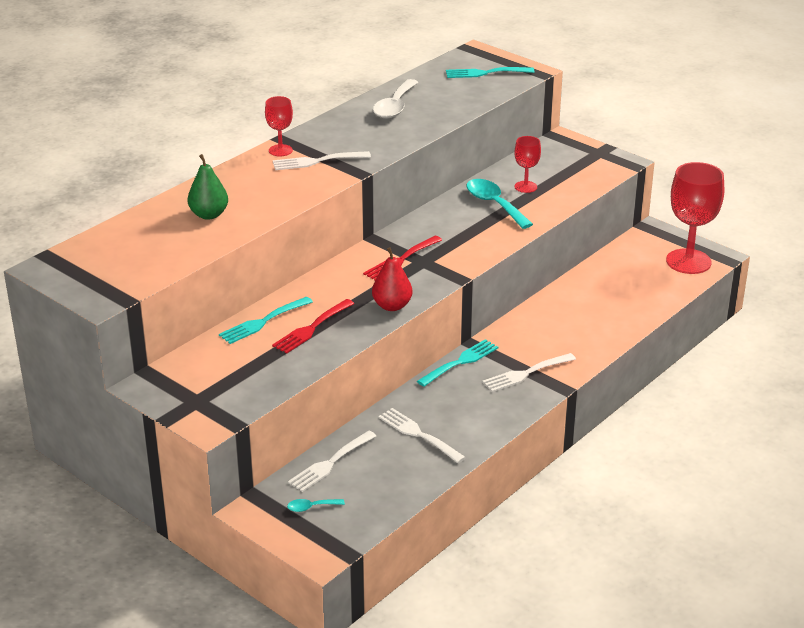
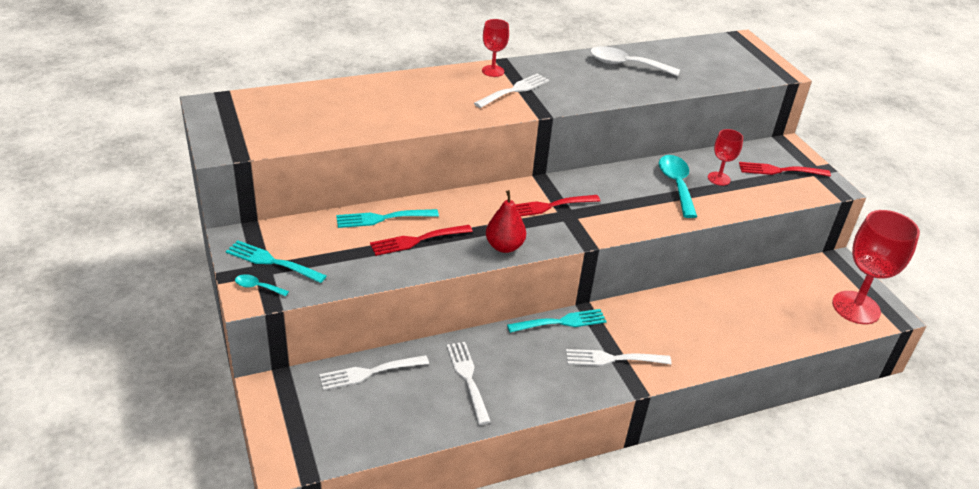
camera: 25 degrees right, 5 degrees up
green pear [187,154,228,220] -> none
white fork [273,151,371,170] -> white fork turned 120 degrees clockwise [474,73,549,108]
turquoise spoon [287,499,345,512] -> turquoise spoon moved to [235,274,289,296]
white spoon [373,79,418,118] -> white spoon turned 60 degrees clockwise [590,46,680,77]
turquoise fork [446,67,534,78] -> turquoise fork moved to [226,240,327,283]
none -> red fork [739,162,831,177]

